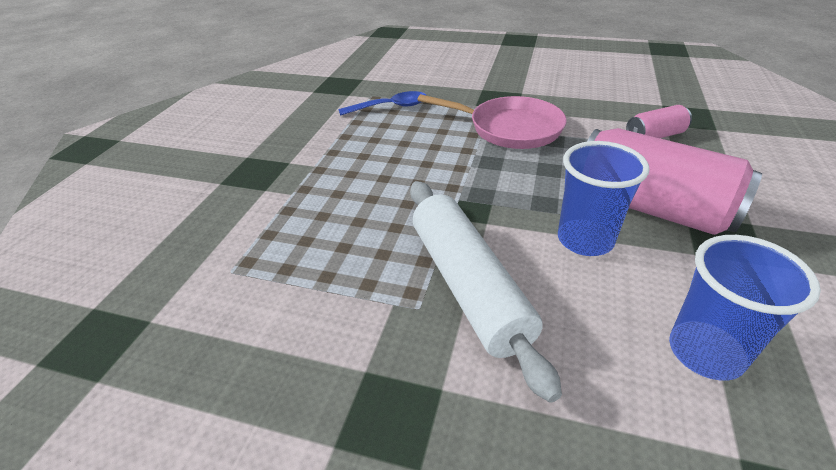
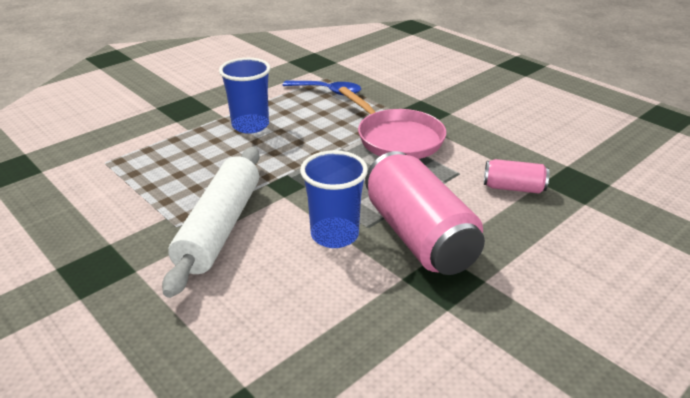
camera: 30 degrees right, 5 degrees down
blue cup [669,235,821,381] -> blue cup moved to [219,58,271,134]

